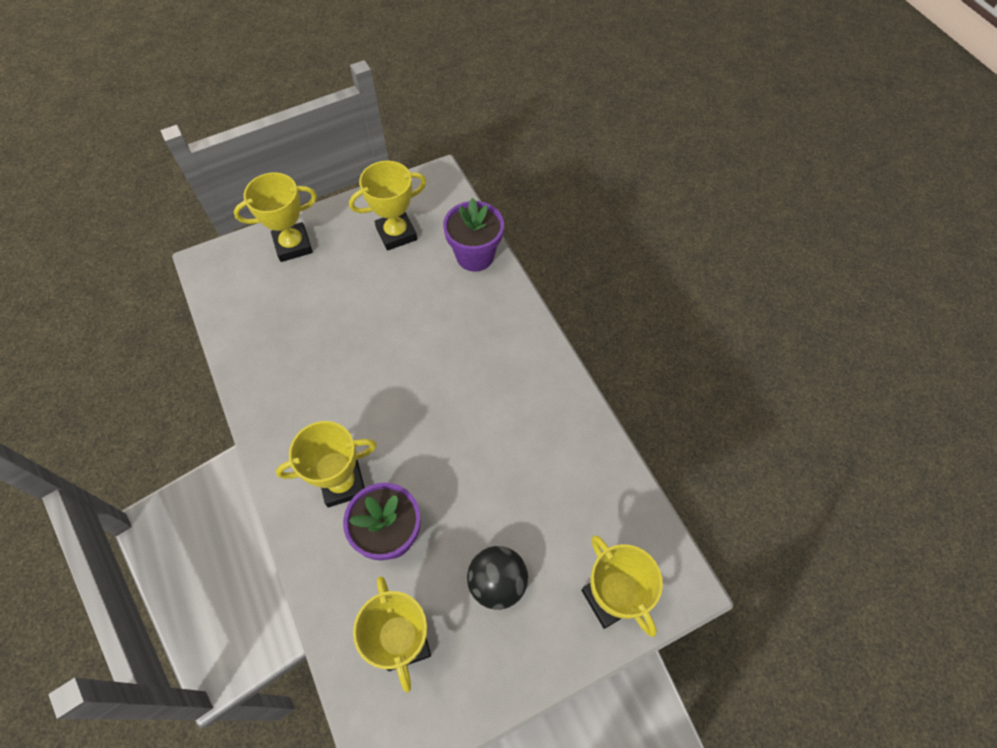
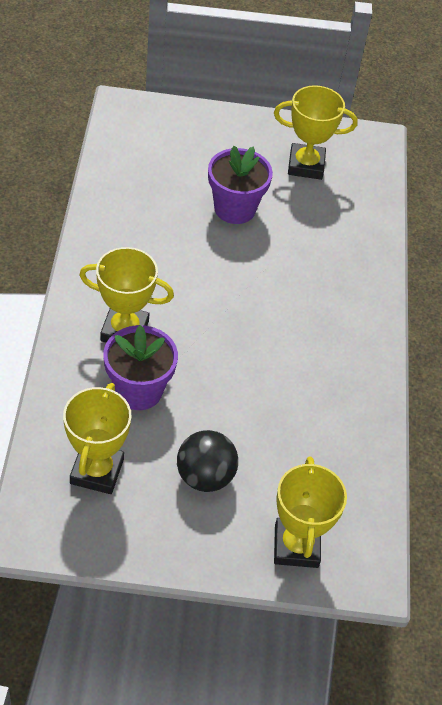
camera: 25 degrees right, 10 degrees down
yellow trophy [234,172,317,262] -> none
purple flower pot [443,198,504,271] -> purple flower pot moved to [208,146,273,224]

